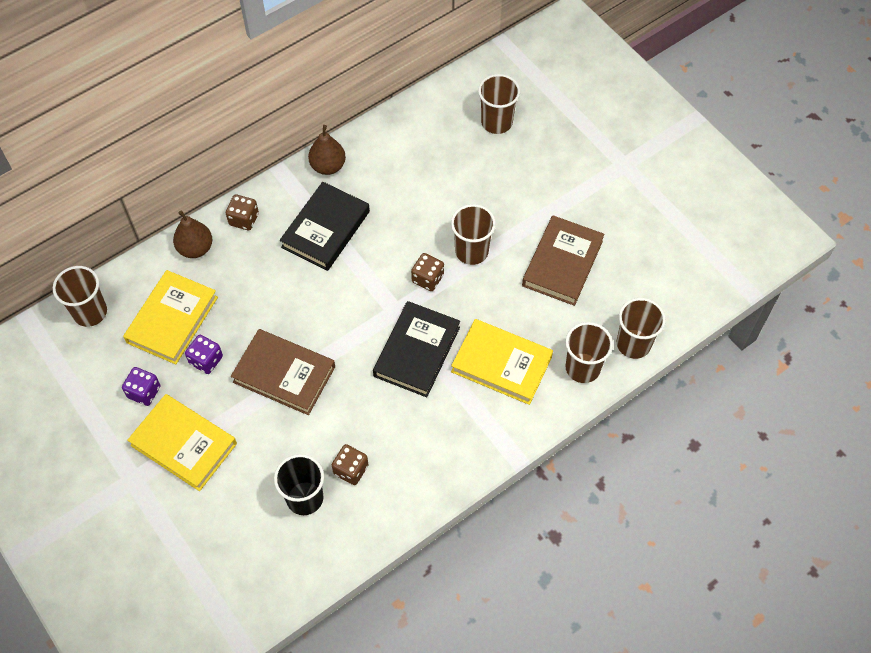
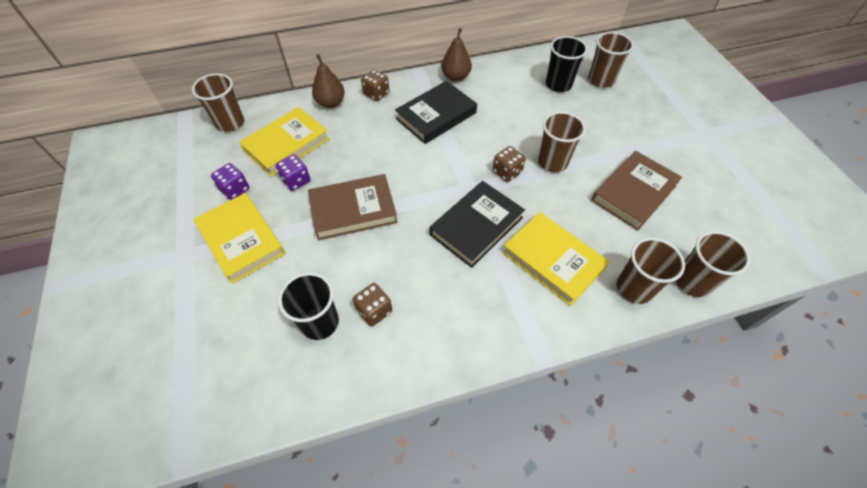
camera: 20 degrees right, 5 degrees down
brown book [231,329,335,415] -> brown book turned 60 degrees counterclockwise [308,174,398,240]
none -> black cup [546,36,588,92]

